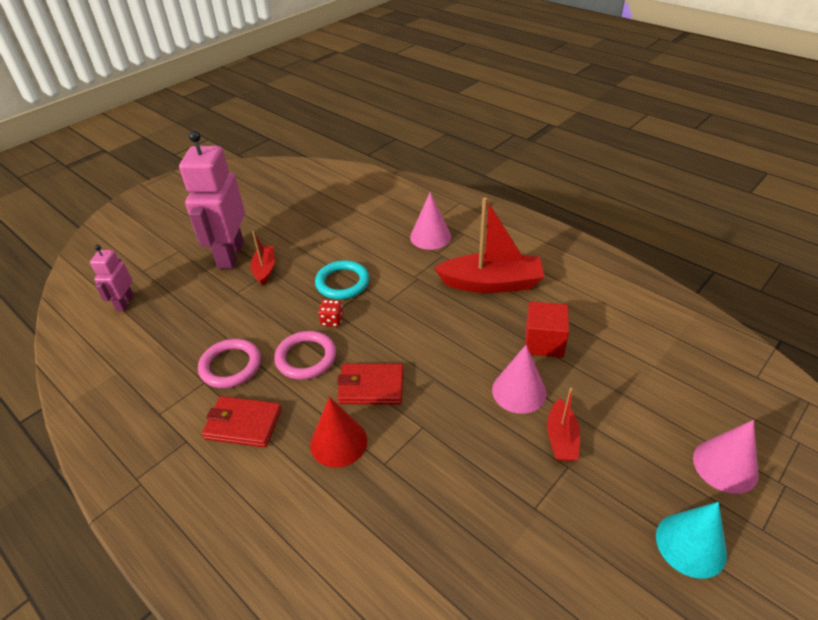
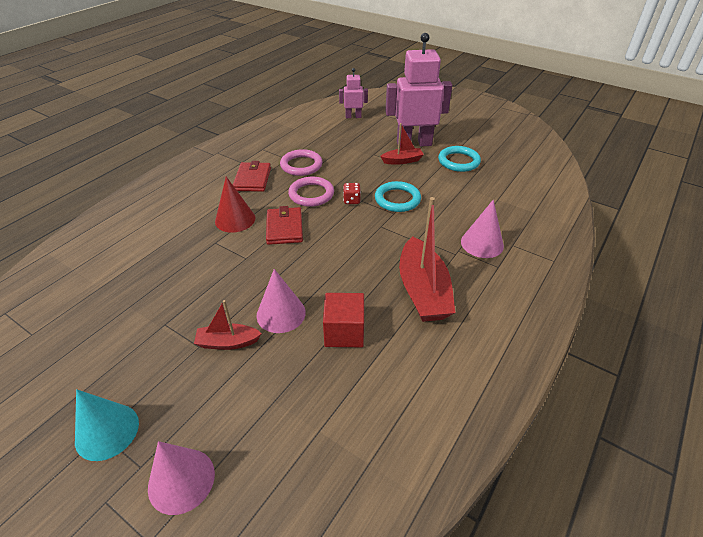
camera: 80 degrees right, 0 degrees up
none -> turquoise ring [438,146,481,172]

